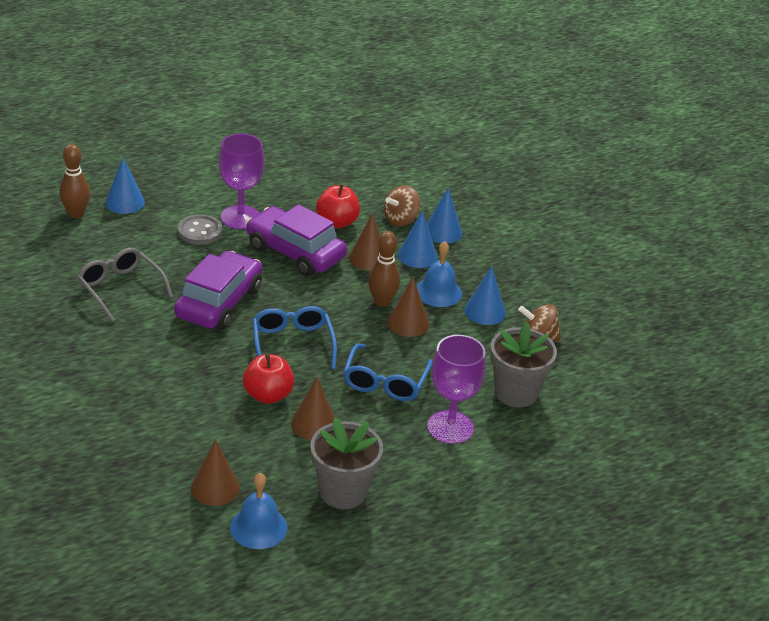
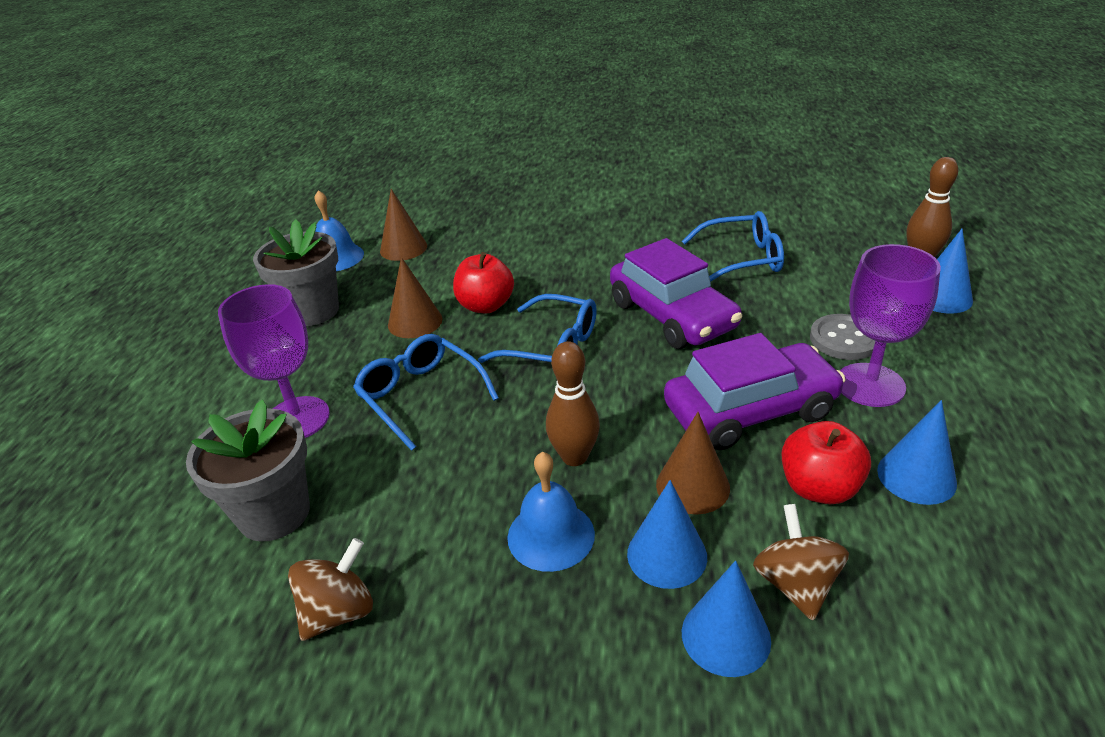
camera: 130 degrees right, 0 degrees up
grey glasses [77,248,173,322] -> blue glasses [682,211,784,282]
brown cone [387,277,430,337] -> none
blue cone [464,266,506,325] -> blue cone moved to [877,400,957,505]

